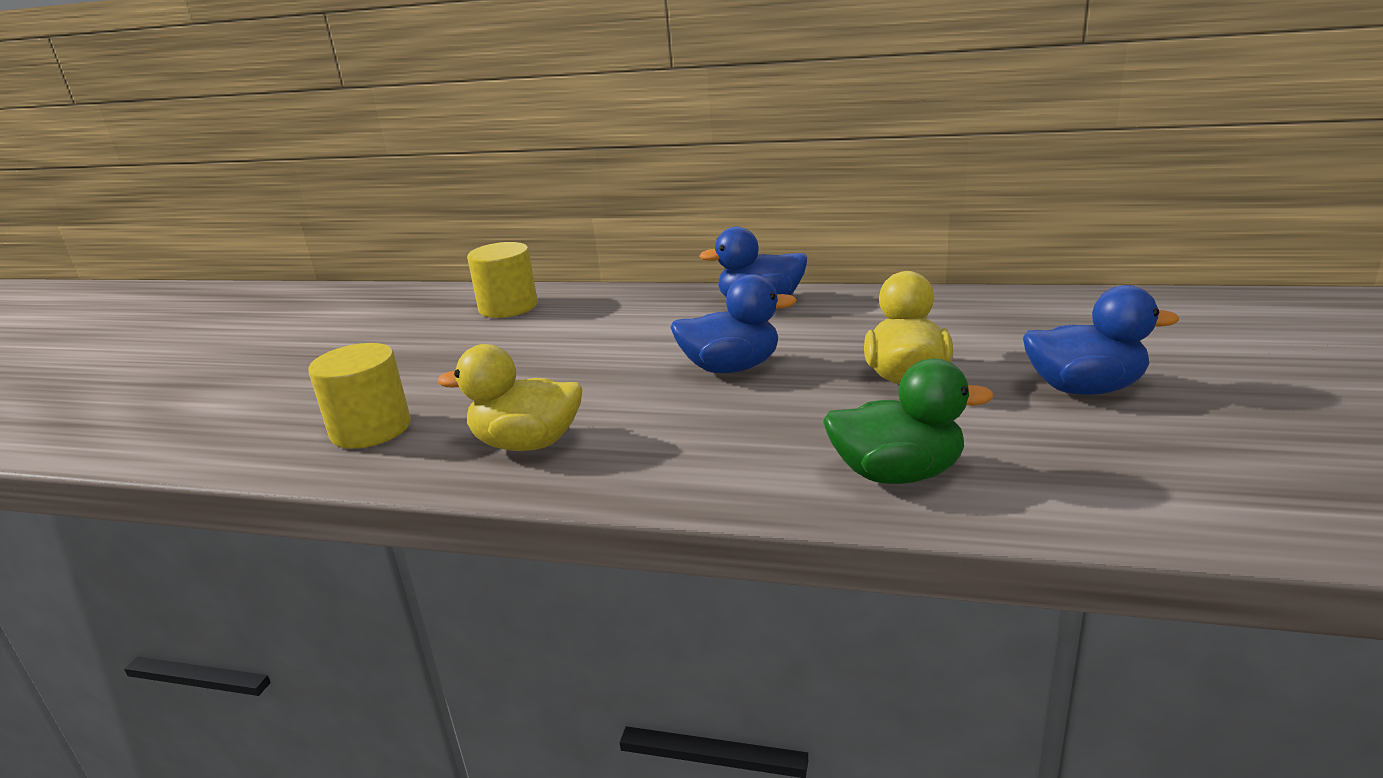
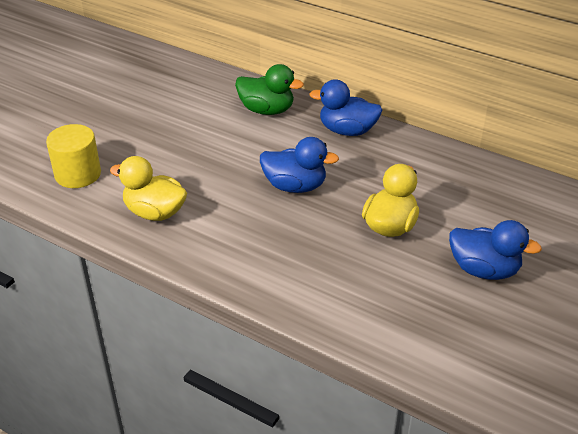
camera: 15 degrees right, 15 degrees up
yellow cylinder [467,242,538,318] -> none
green duck [823,359,994,484] -> green duck moved to [235,64,304,115]

